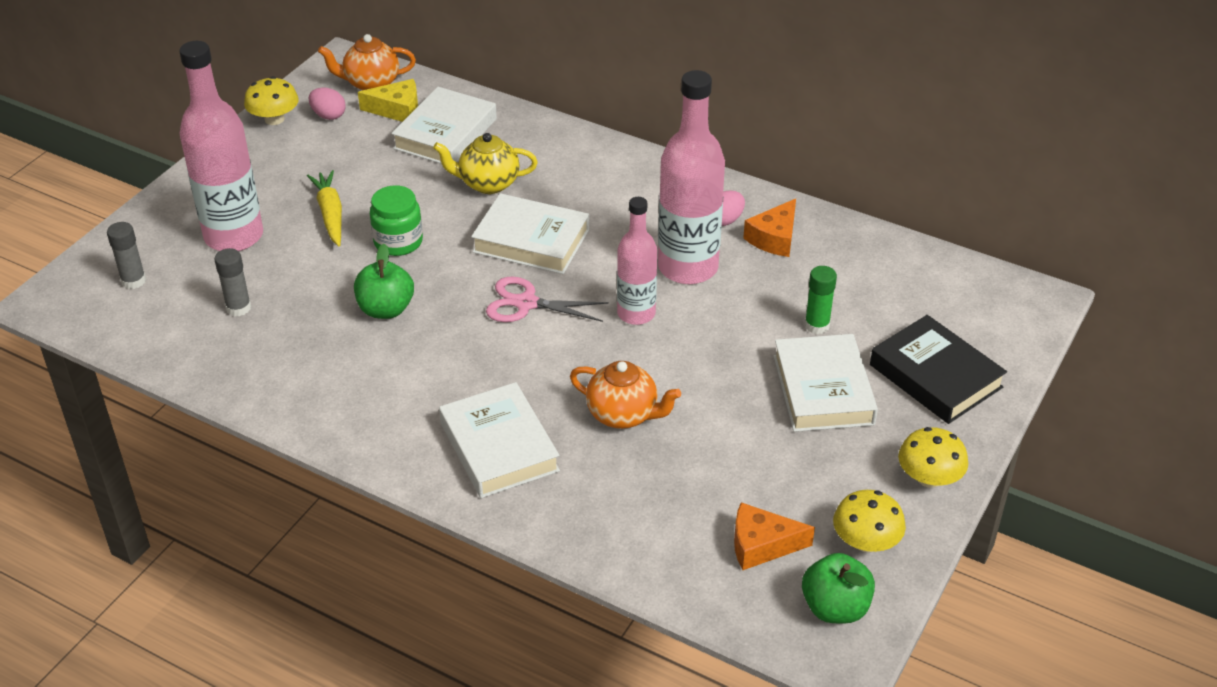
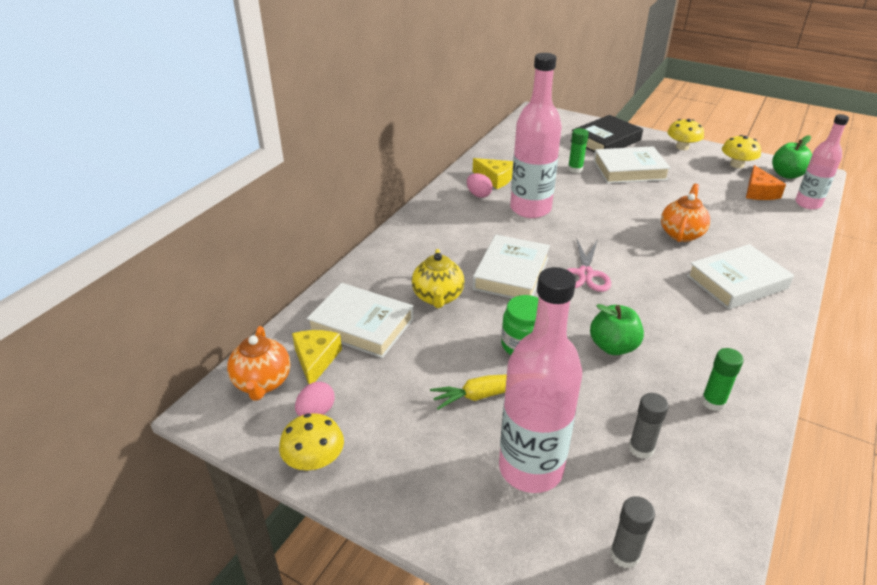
camera: 90 degrees left, 5 degrees down
pink bottle [617,197,657,325] -> pink bottle moved to [795,114,849,209]
orange cheese [743,199,796,257] -> yellow cheese [473,158,513,189]
none -> green glue stick [701,348,743,411]

